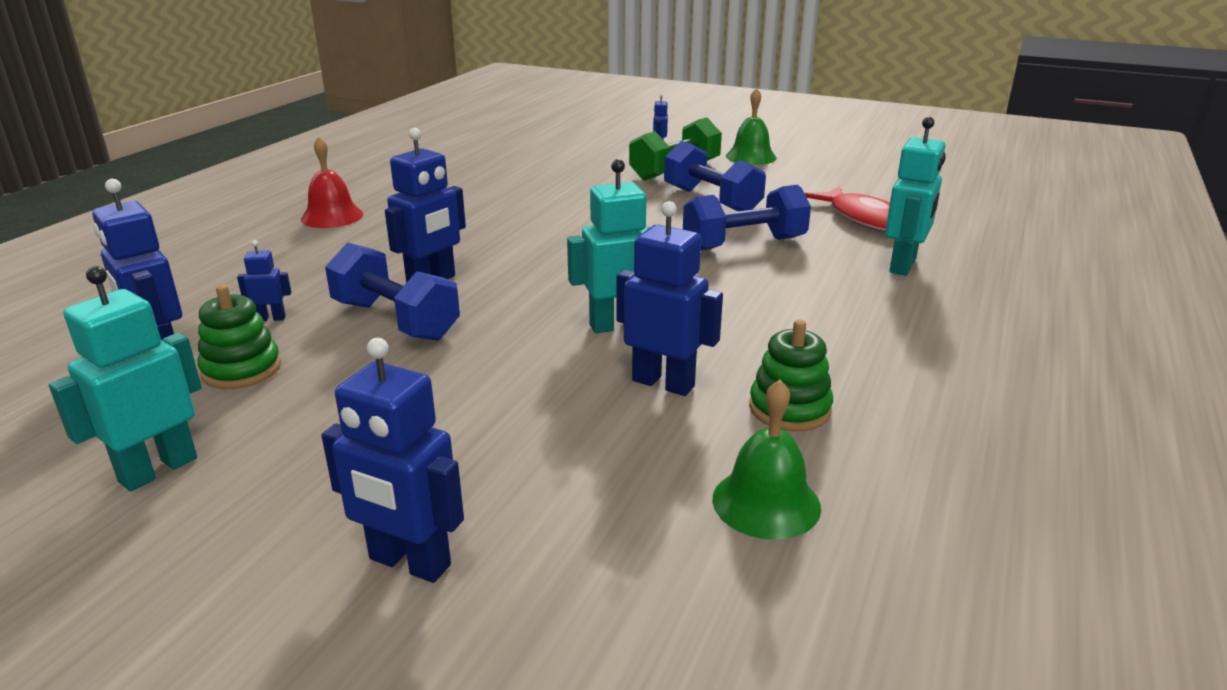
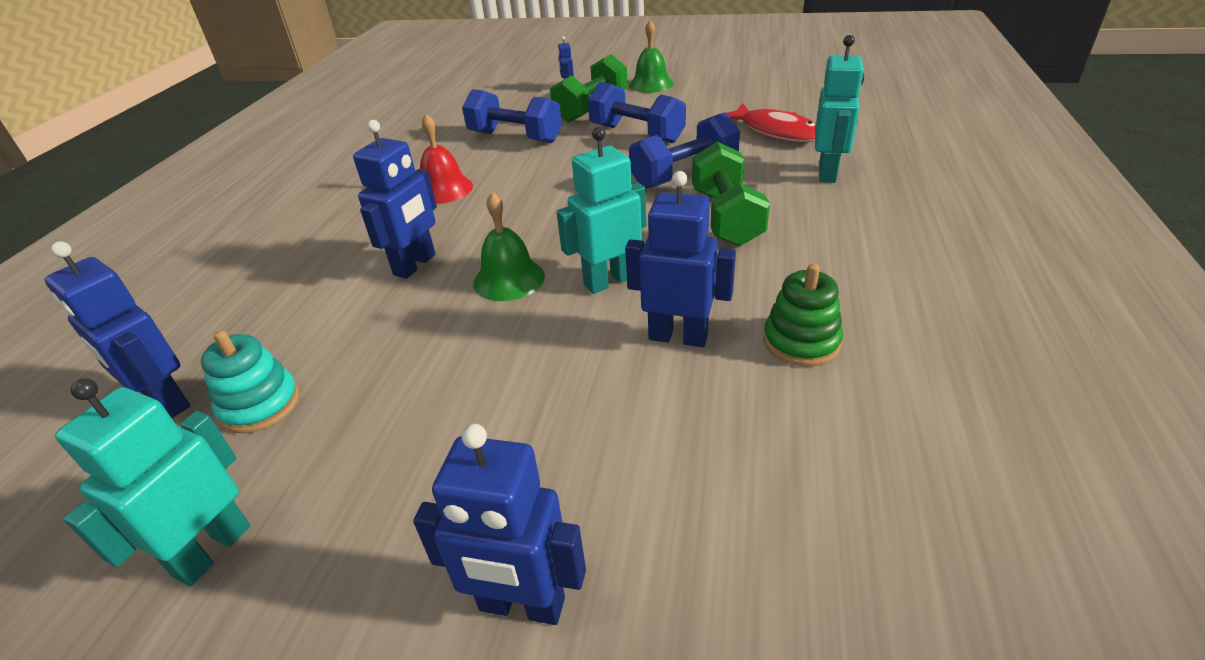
camera: 10 degrees left, 10 degrees up
green stacking toy [198,285,281,389] -> turquoise stacking toy [201,330,299,433]
blue robot [237,240,291,321] -> none
red bell [301,137,363,228] -> red bell moved to [420,114,473,204]
blue dumbbell [325,242,460,341] -> blue dumbbell moved to [462,89,562,143]
green bell [713,380,821,540] -> green bell moved to [473,192,545,301]
none -> green dumbbell [692,142,770,246]

